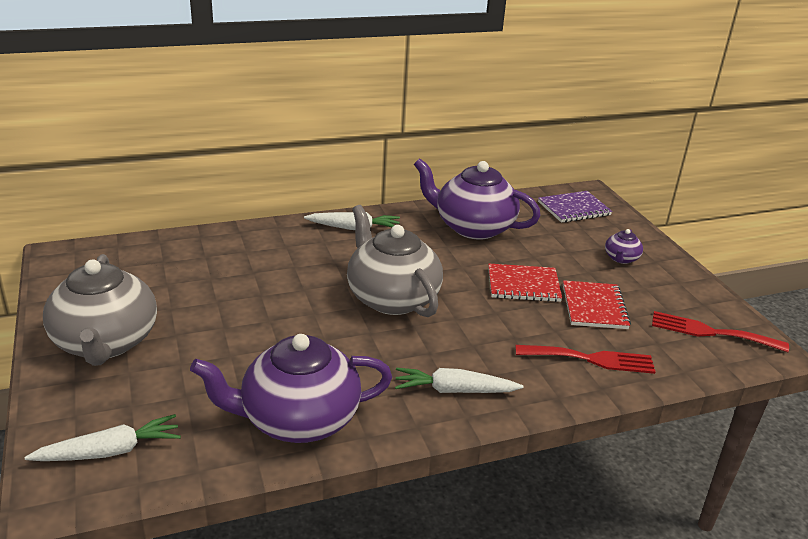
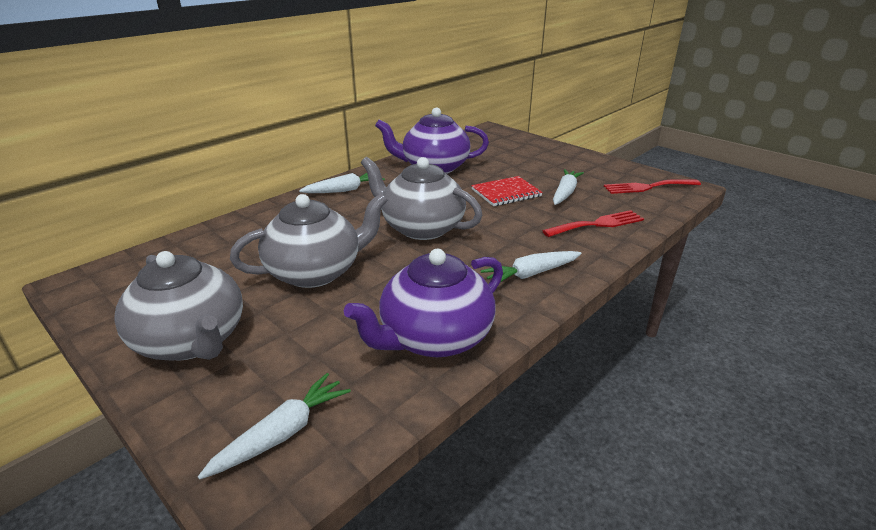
camera: 25 degrees left, 0 degrees up
purple notebook [538,191,612,223] -> none
red notebook [563,280,631,329] -> white carrot [553,169,584,205]
purple teapot [605,229,643,264] -> none
none -> grey teapot [230,193,388,288]

